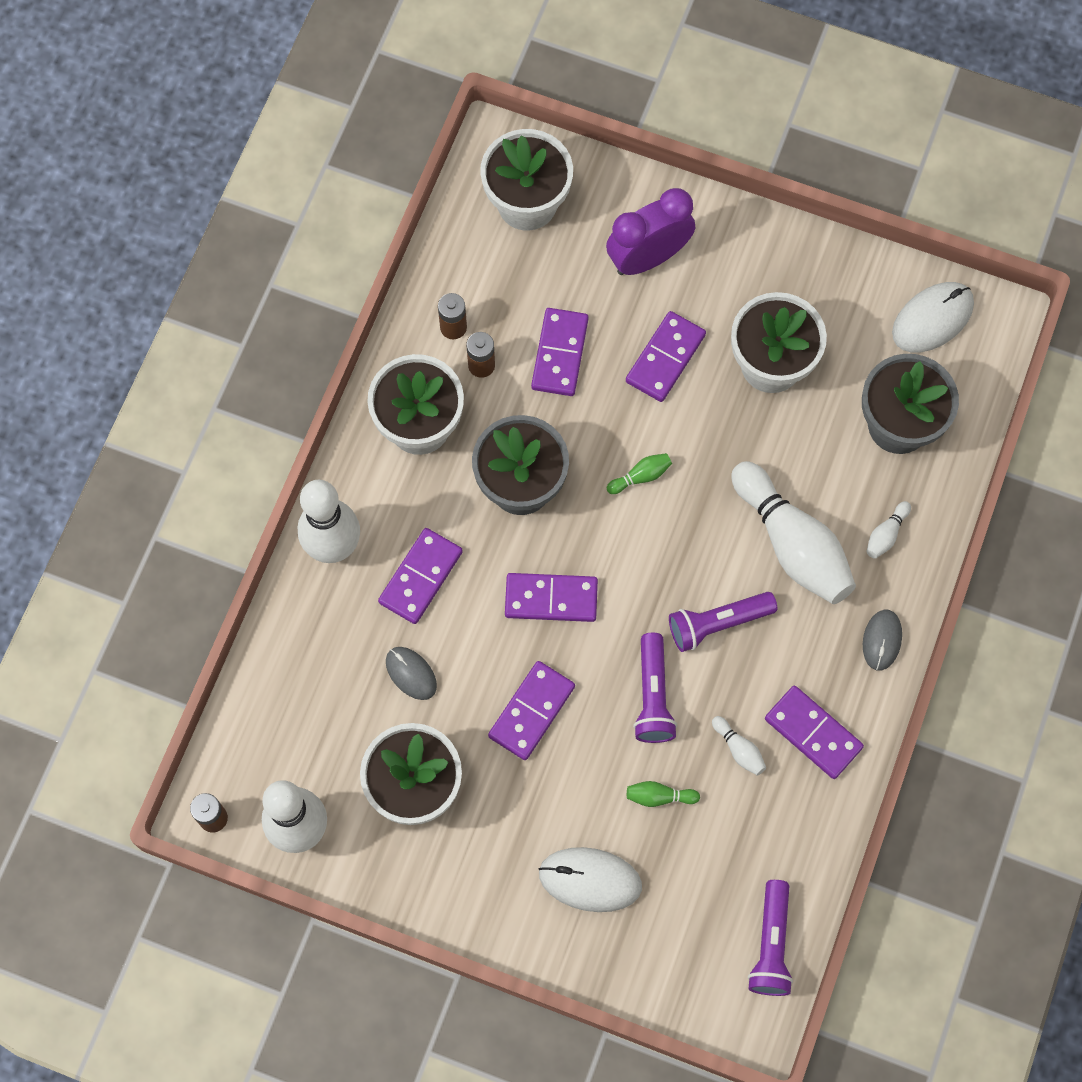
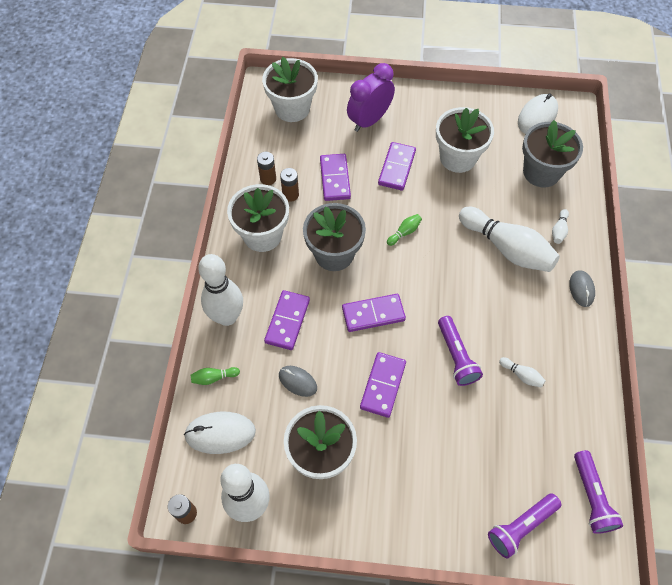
camera: 15 degrees left, 10 degrees down
white mouse [539,847,642,912] -> white mouse moved to [184,412,256,454]
green bowling pin [627,781,700,807] -> green bowling pin moved to [191,367,240,385]
purple flashlight [669,592,777,652] -> purple flashlight moved to [488,493,562,559]
purple domino [765,686,864,779] -> none

